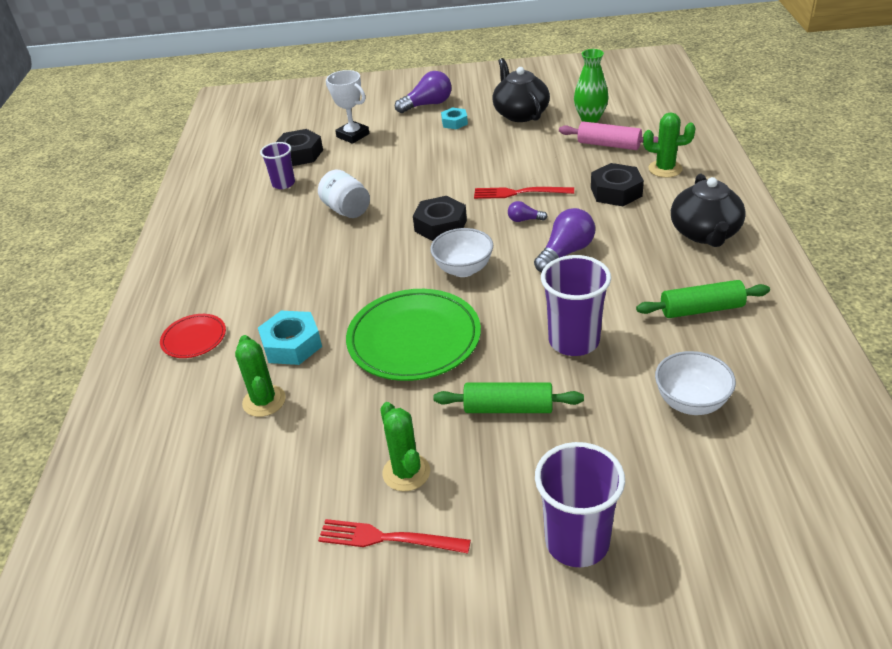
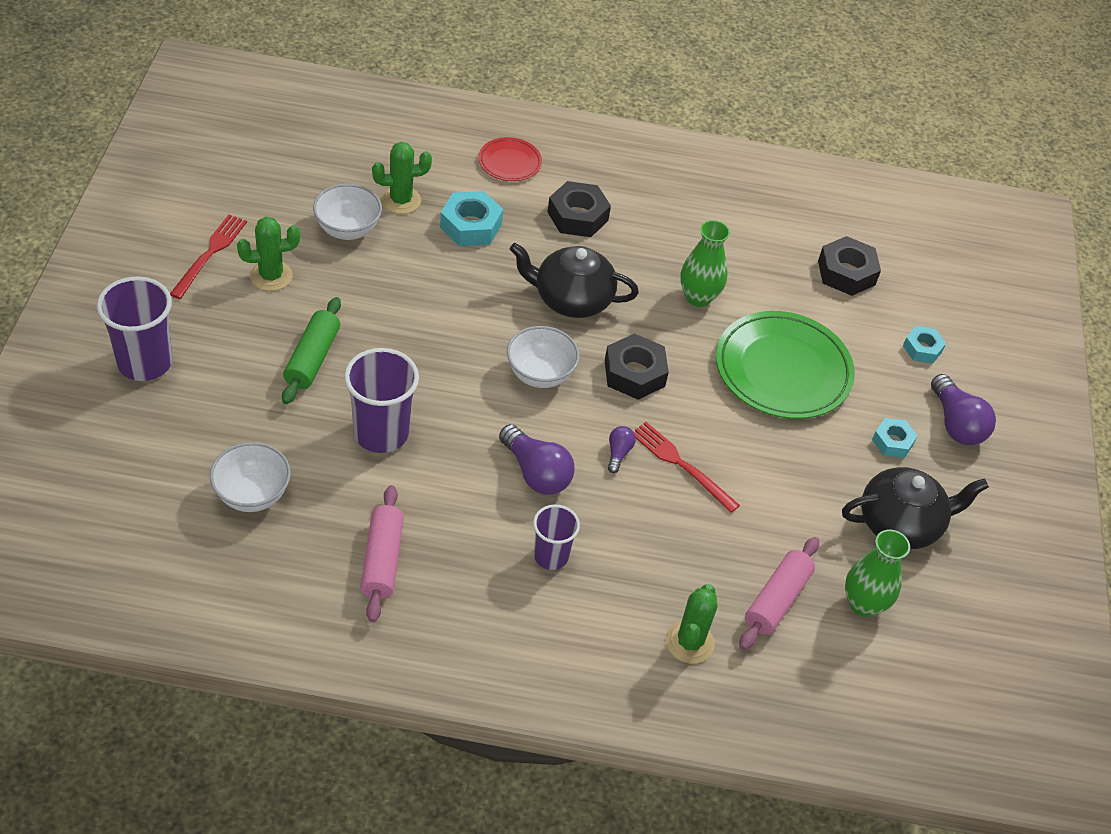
camera: 90 degrees right, 10 degrees up
purple cup [260,142,295,189] -> purple cup moved to [533,504,580,570]
white jar [318,170,370,218] -> green vase [680,220,730,307]
white trophy [326,70,369,144] -> none
green plate [346,289,481,381] -> green plate moved to [716,311,855,419]
red fork [474,187,574,199] -> red fork turned 60 degrees counterclockwise [633,422,740,513]
black nut [591,163,644,206] -> black nut moved to [547,181,611,237]
green rolling pin [636,280,770,318] -> pink rolling pin [360,485,404,622]
black teapot [671,174,746,247] -> black teapot moved to [510,243,639,318]
none -> white bowl [313,184,382,240]
none -> turquoise nut [903,326,946,364]

